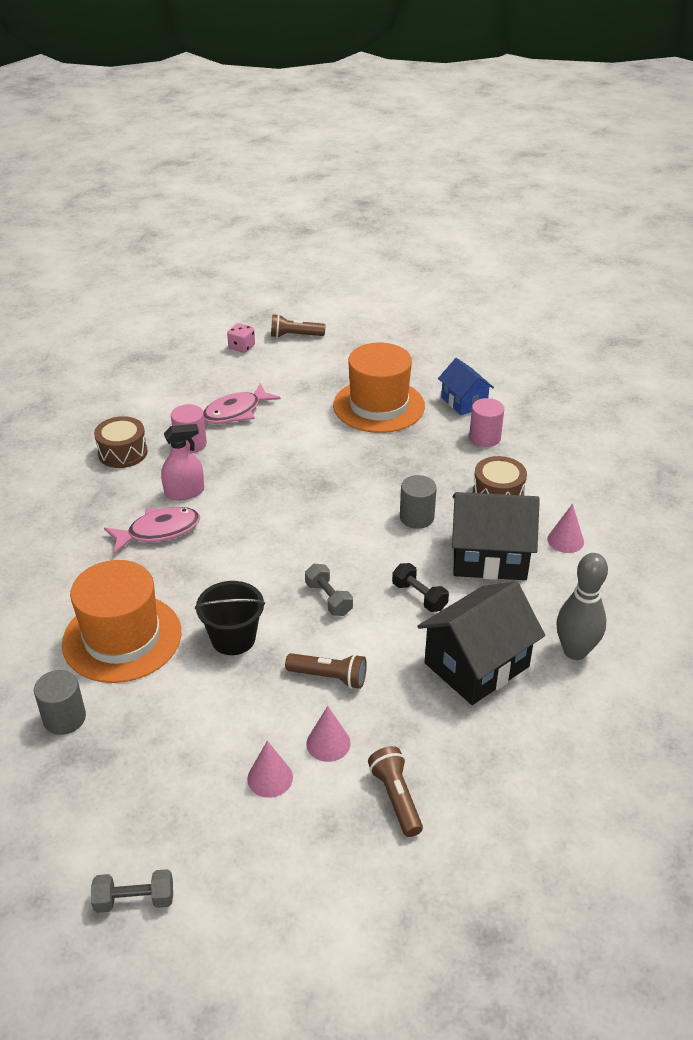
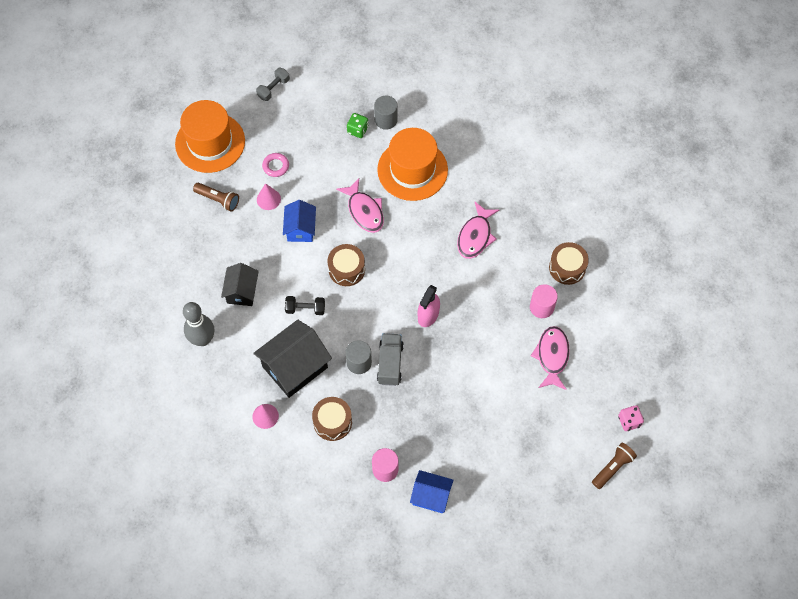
camera: 135 degrees right, 25 degrees up
pink spray bottle [161,424,204,500] -> pink spray bottle moved to [418,285,440,327]
black bucket [195,581,265,655] -> pink fish [336,178,384,233]
pink cone [247,741,293,798] -> pink ring [262,153,289,177]
brown flashlight [285,653,367,689] -> blue house [283,200,316,242]
grey dumbbell [305,564,353,616] -> brown drum [327,244,365,286]
orange hat [333,343,425,433] -> orange hat moved to [175,100,245,173]
black house [417,581,545,705] -> black house [221,263,259,306], size x0.61
none -> green dice [347,113,368,138]
none -> grey truck [377,333,404,386]

